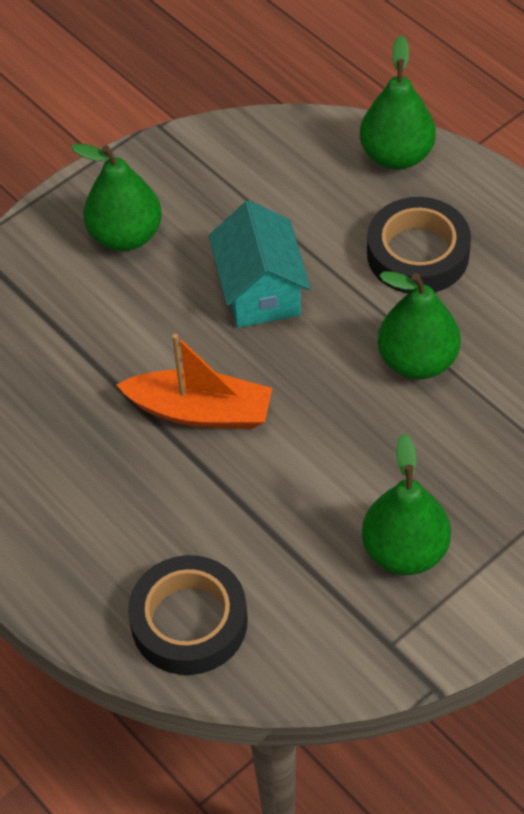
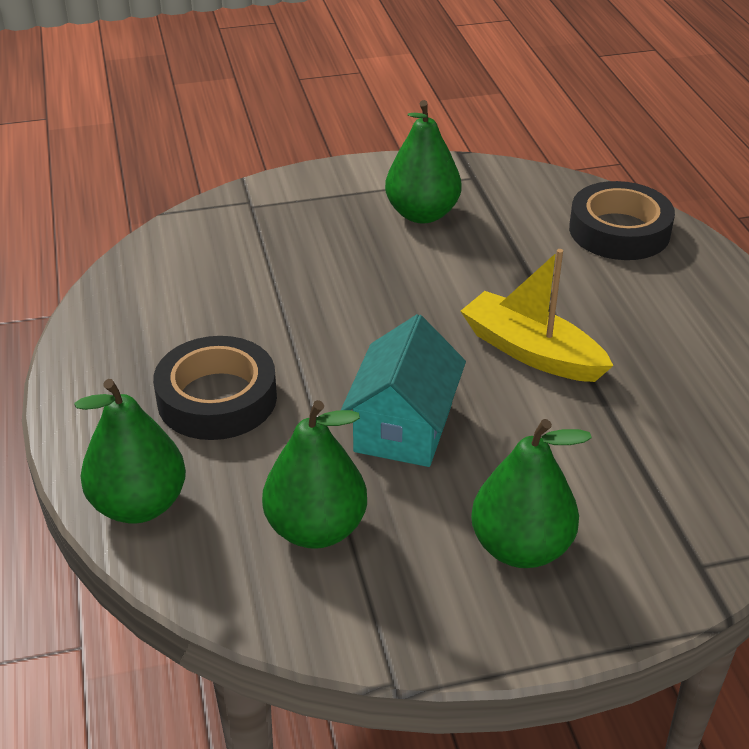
camera: 155 degrees left, 15 degrees down
orange boat [116,334,272,429] -> yellow boat [461,249,614,382]
green pear [378,271,461,379] -> green pear moved to [262,400,367,549]

